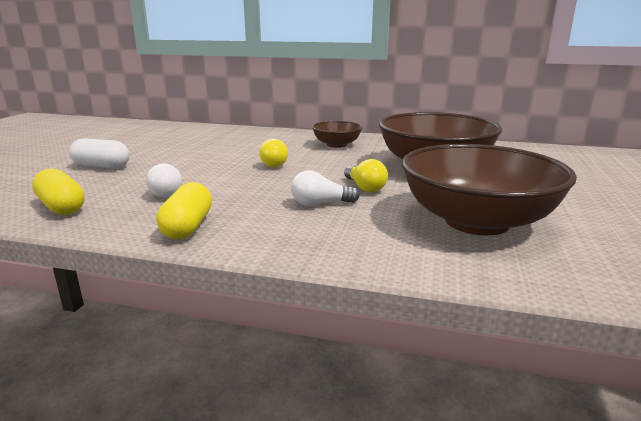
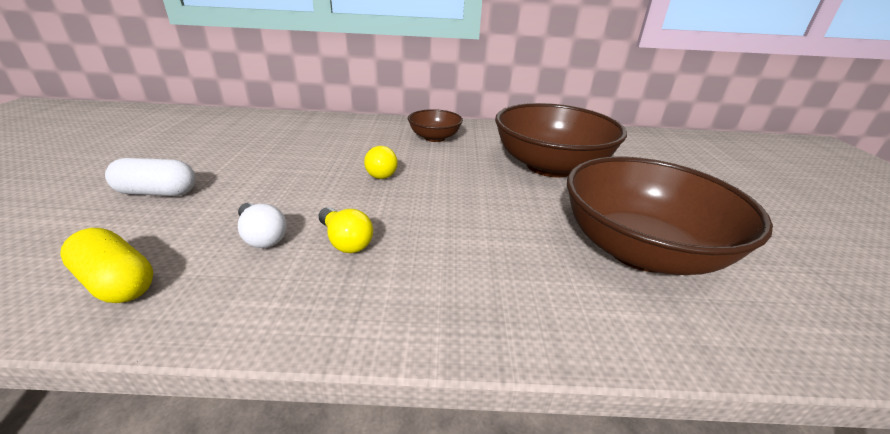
camera: 15 degrees left, 10 degrees up
yellow capsule [156,182,212,239] -> none
white light bulb [291,170,360,206] -> none
yellow light bulb [344,159,388,192] -> yellow light bulb moved to [319,207,373,253]

